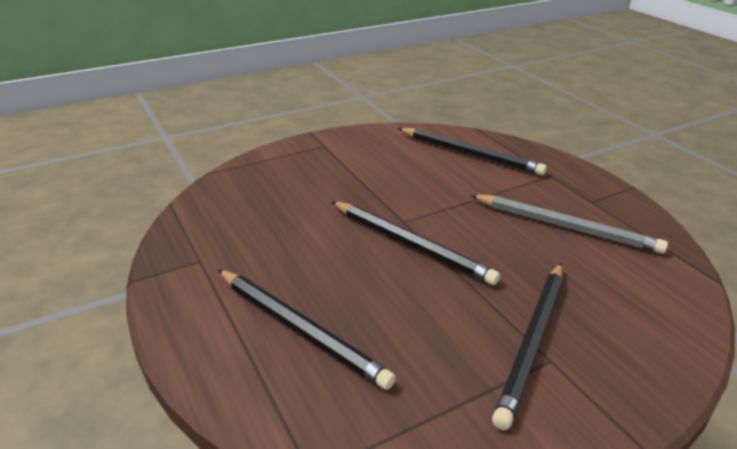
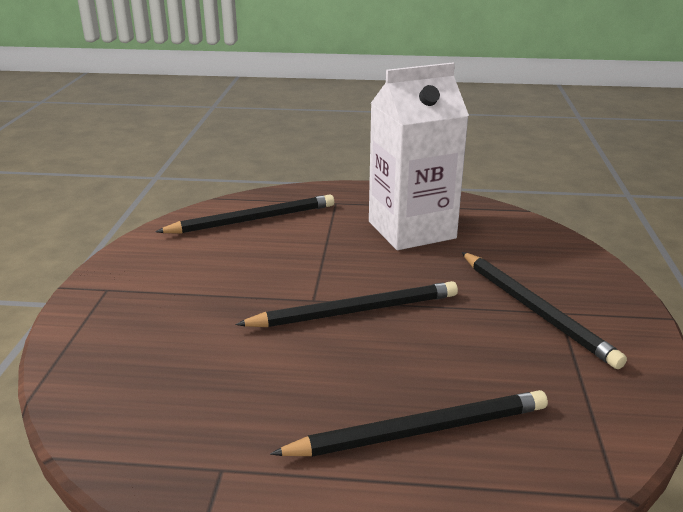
camera: 55 degrees left, 5 degrees down
grey pencil [470,194,668,254] -> white carton [369,62,469,250]

